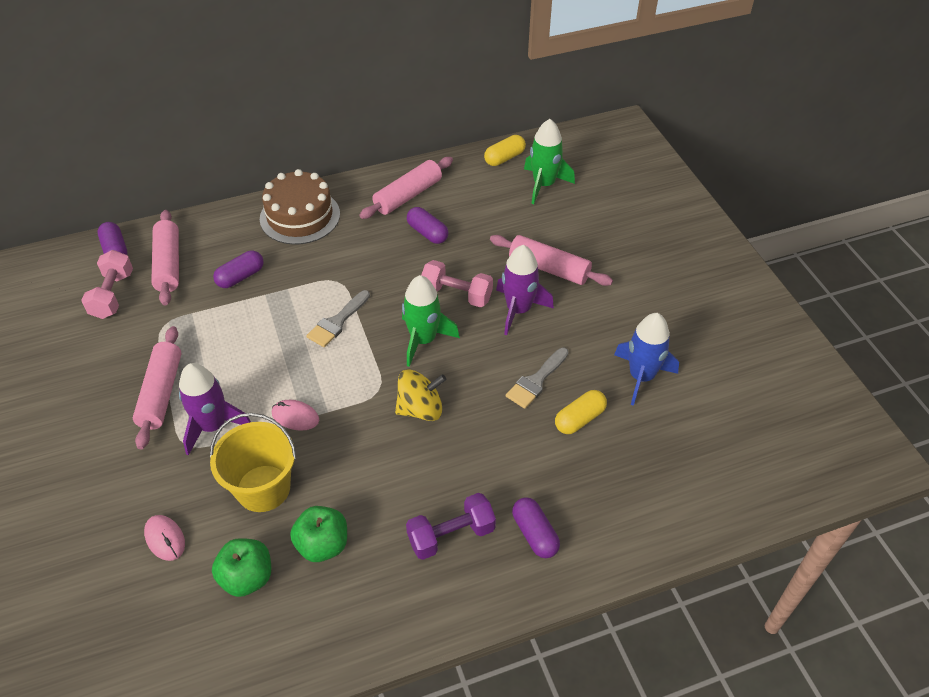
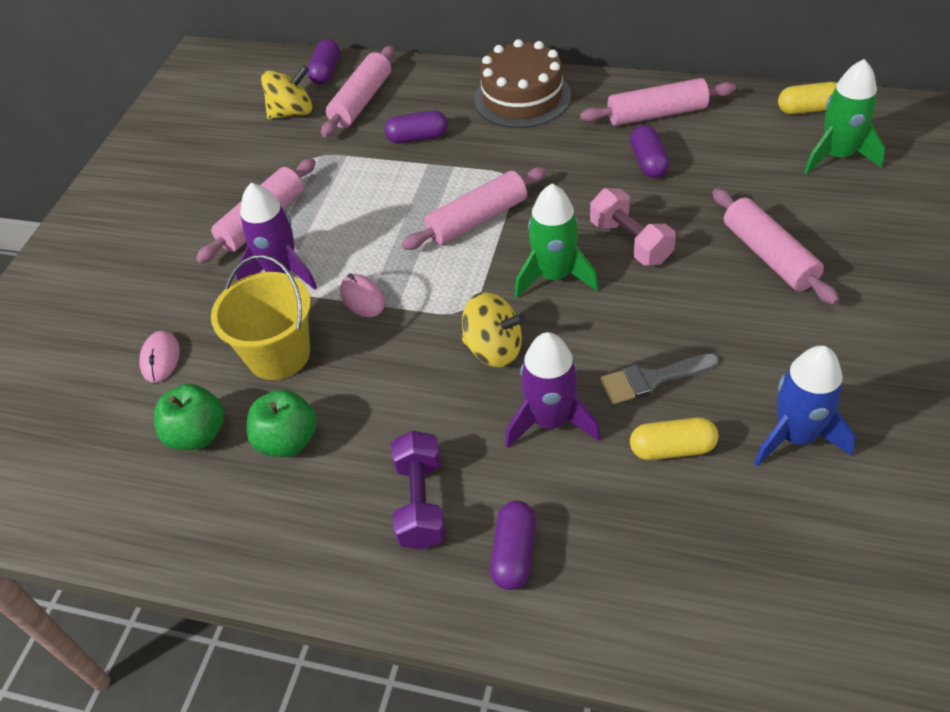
camera: 40 degrees right, 0 degrees up
pink dumbbell [81,250,133,319] -> yellow spinning top [261,65,313,119]
grey brush [306,290,370,347] -> pink rolling pin [402,167,547,250]
purple dumbbell [406,493,496,560] -> purple dumbbell turned 75 degrees clockwise [391,431,446,550]
purple rocket [496,245,554,335] -> purple rocket moved to [505,332,601,448]

